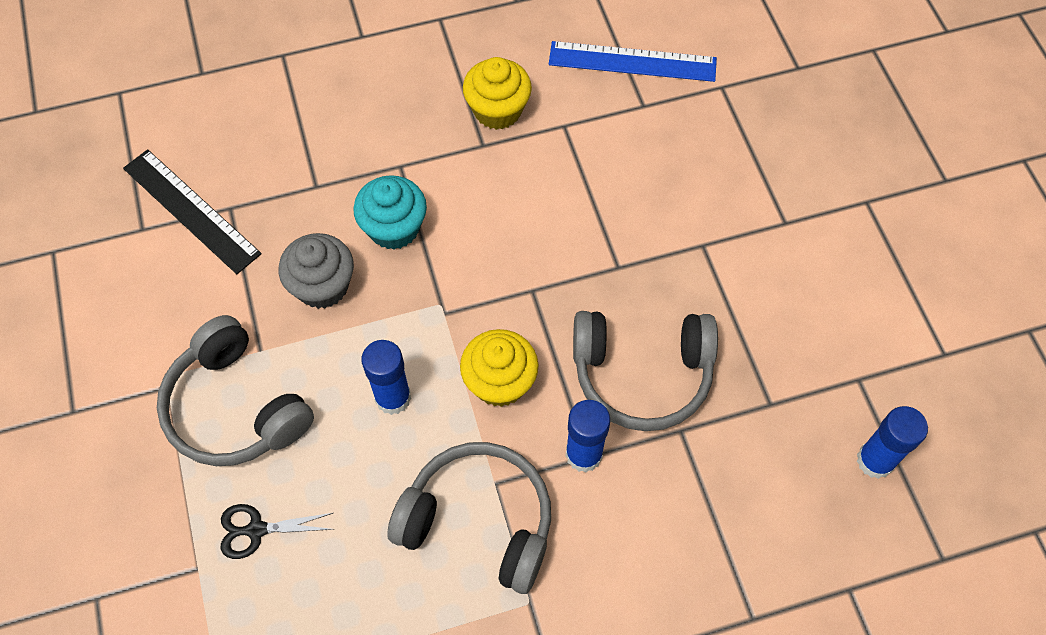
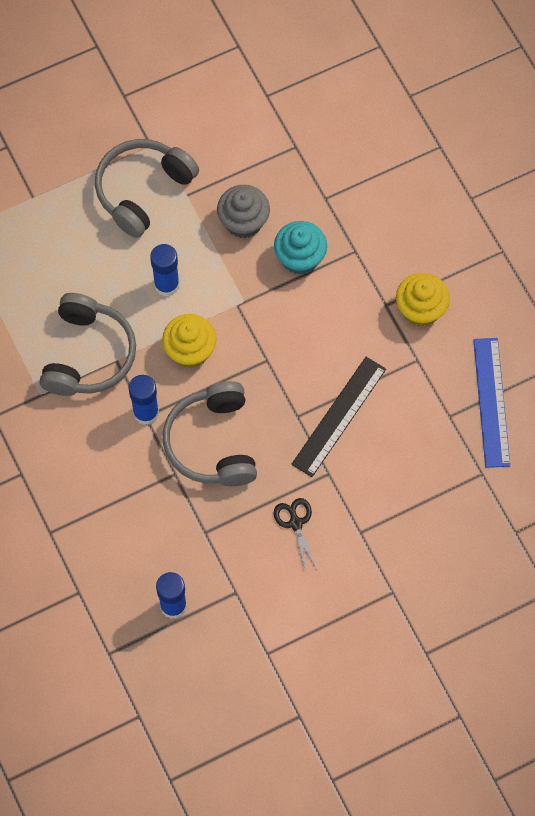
camera: 80 degrees right, 5 degrees up
black ruler [123,149,262,274] -> black ruler moved to [291,357,386,477]
black scissors [221,504,333,559] -> black scissors moved to [274,498,317,573]

